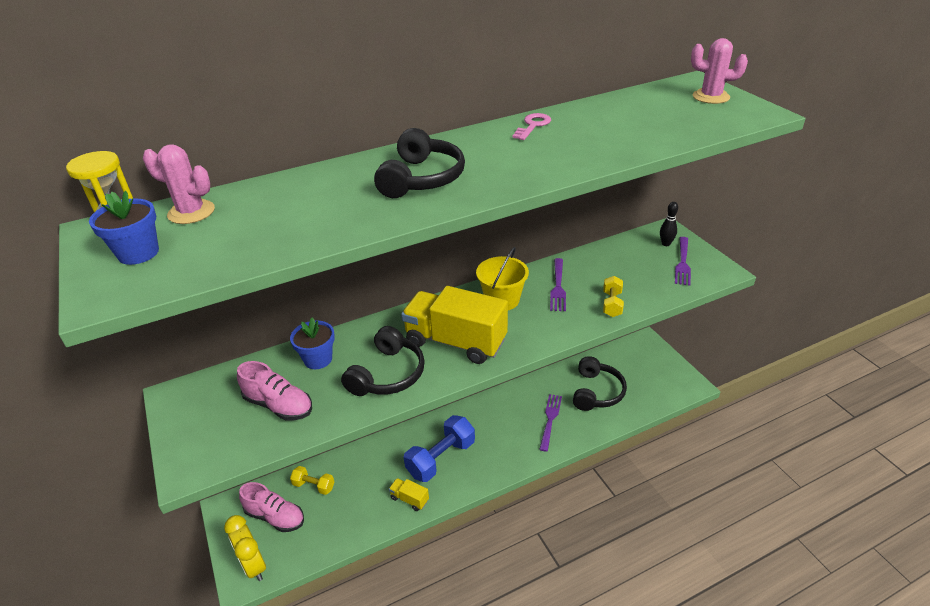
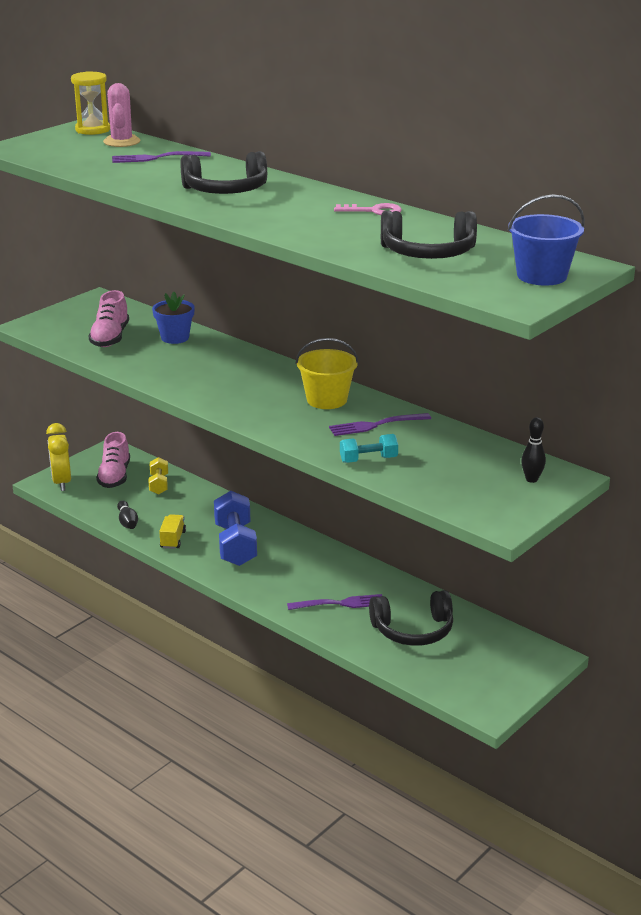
camera: 65 degrees right, 10 degrees down
blue flower pot [89,191,159,265] -> none
yellow clock [224,515,266,581] -> yellow clock turned 45 degrees counterclockwise [46,423,71,491]
black headphones [341,326,425,396] -> black headphones moved to [381,211,477,259]
yellow truck [401,286,508,364] -> none
blue dumbbell [404,415,475,482] -> blue dumbbell turned 60 degrees clockwise [214,491,257,566]
yellow dumbbell [603,276,624,317] -> turquoise dumbbell [340,434,398,463]
purple fork [675,237,691,286] -> purple fork moved to [112,151,211,163]
pink cactus [691,38,748,104] -> blue bucket [508,194,585,286]
none -> black bowling pin [117,500,138,529]

